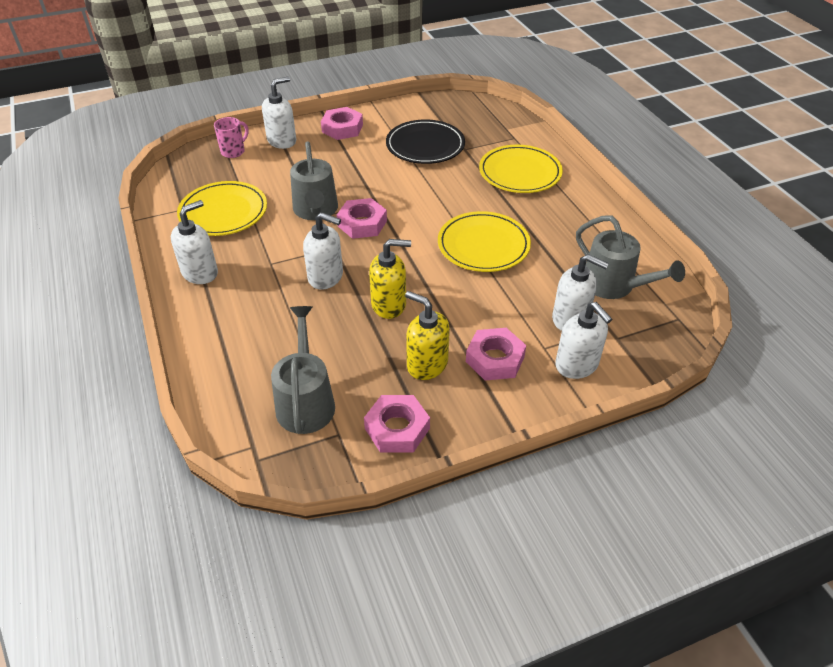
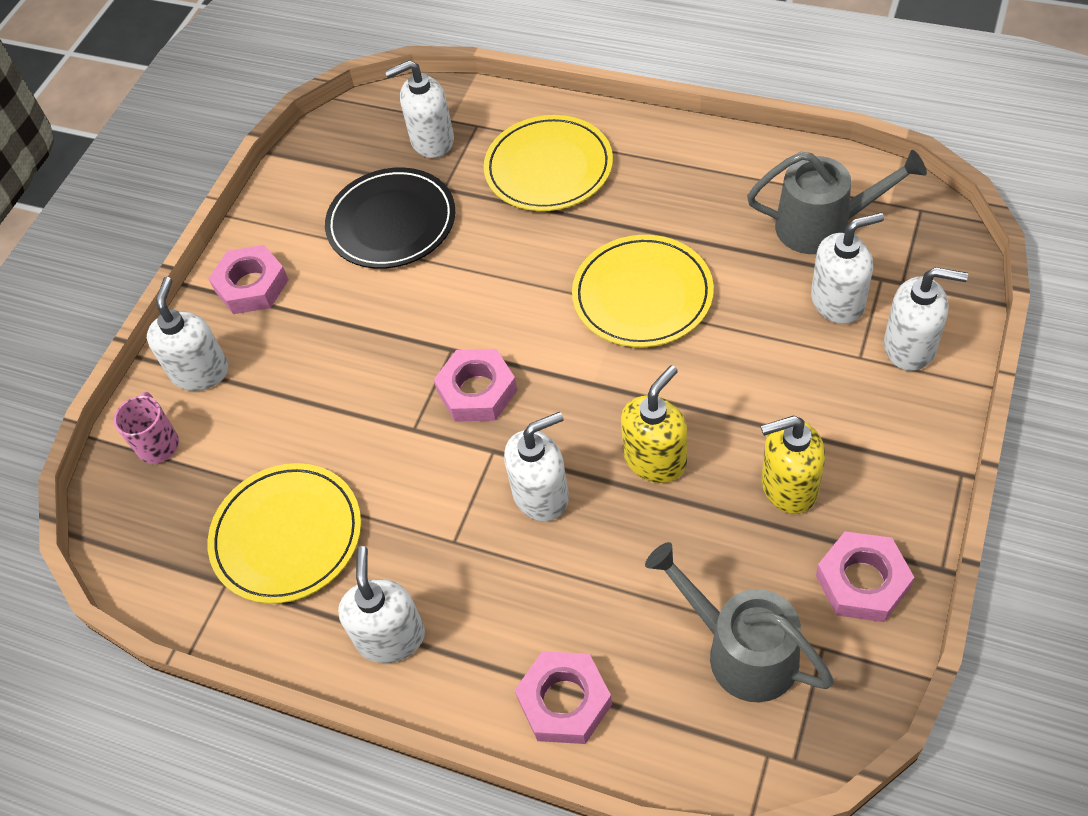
camera: 40 degrees left, 10 degrees up
grey watering can [290,141,338,220] -> none
pink nut [466,328,526,380] -> pink nut moved to [515,651,612,744]
none -> white soap dispenser [385,60,454,158]

